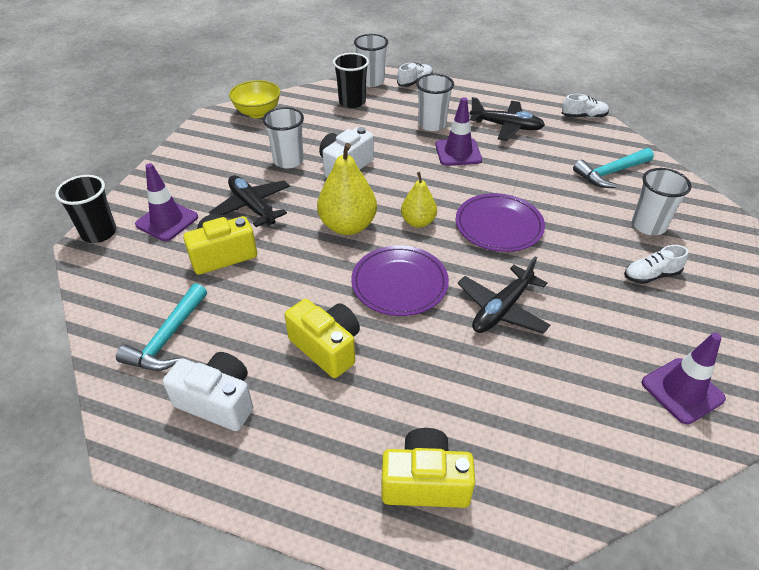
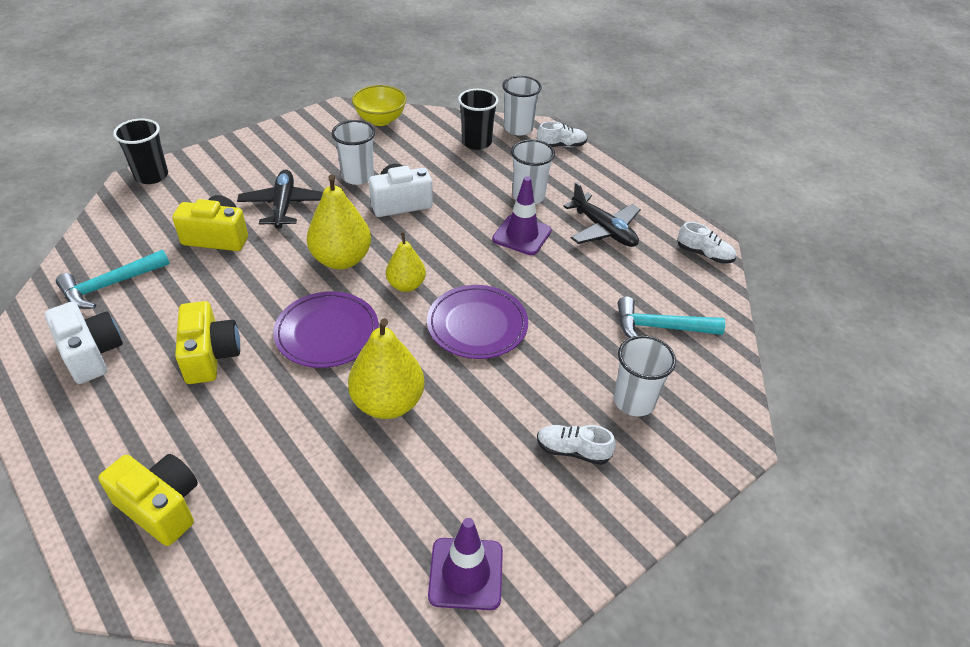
camera: 30 degrees right, 0 degrees up
purple traffic cone [135,163,198,241] -> none
black plane [458,256,550,334] -> yellow pear [348,318,425,419]

